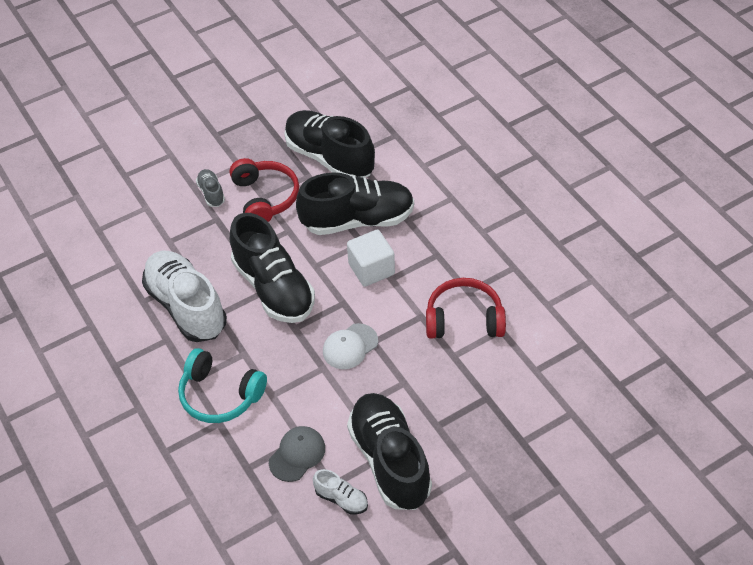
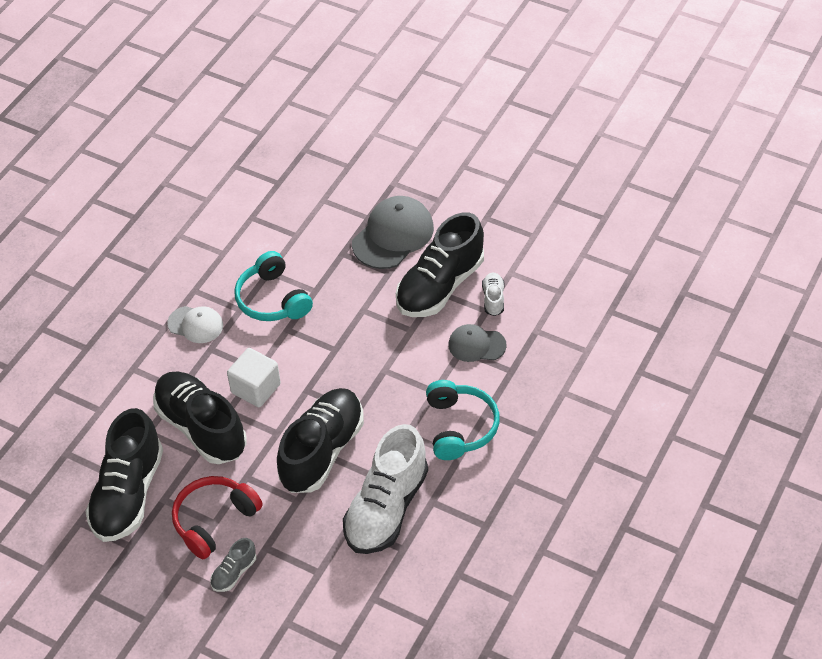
camera: 120 degrees left, 0 degrees up
white cap [323,323,378,369] -> white cap moved to [167,306,223,343]
red headphones [426,278,506,339] -> turquoise headphones [234,251,313,321]
none -> grey cap [352,196,434,269]

